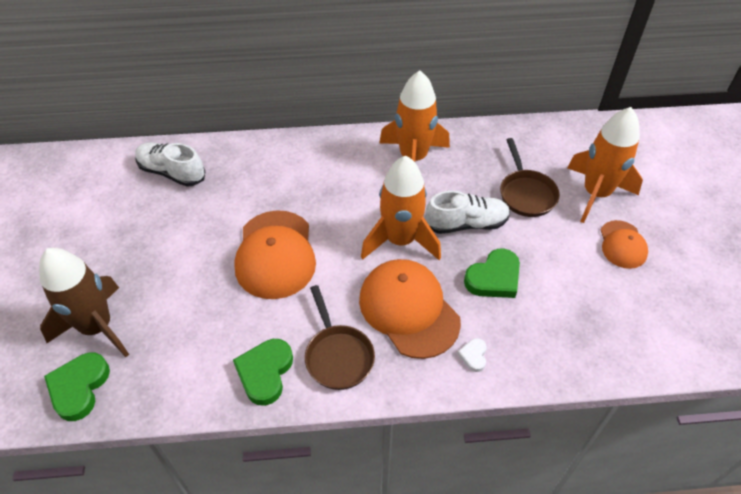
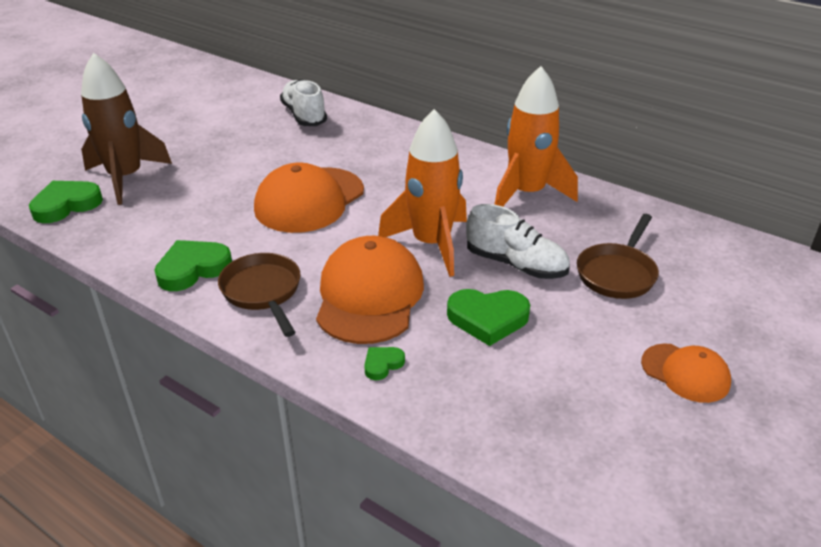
camera: 40 degrees right, 15 degrees down
brown pan [305,285,375,390] -> brown pan turned 135 degrees clockwise [218,253,300,337]
white heart [457,338,487,372] -> green heart [364,347,405,380]
orange rocket [567,107,643,223] -> none
orange cap [601,220,648,269] -> orange cap turned 90 degrees counterclockwise [641,344,731,403]

